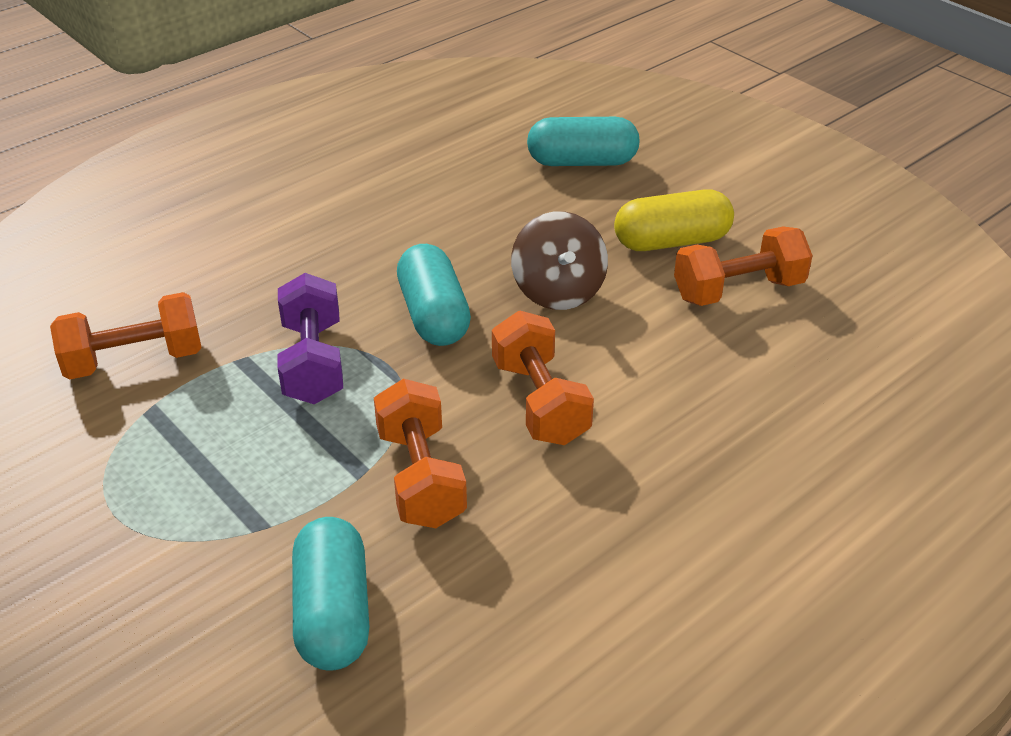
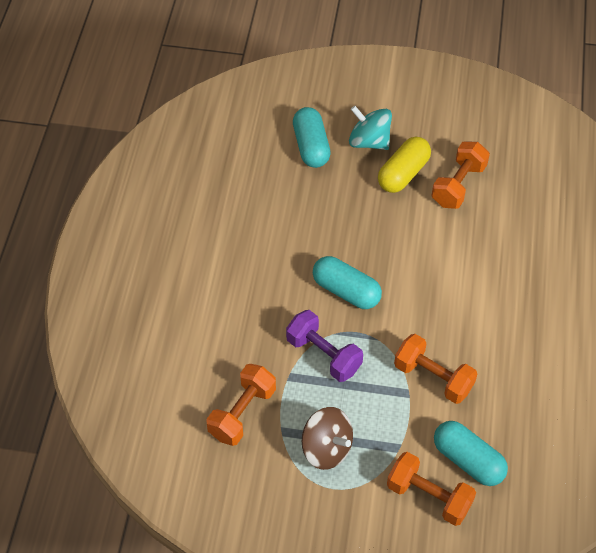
camera: 40 degrees left, 15 degrees up
orange dumbbell [492,311,594,445] -> orange dumbbell moved to [387,452,476,526]
brown spinning top [511,211,608,310] -> brown spinning top moved to [302,407,353,470]
turquoise capsule [527,117,639,166] -> turquoise capsule turned 60 degrees counterclockwise [293,107,331,168]
none -> turquoise spinning top [349,106,392,150]

